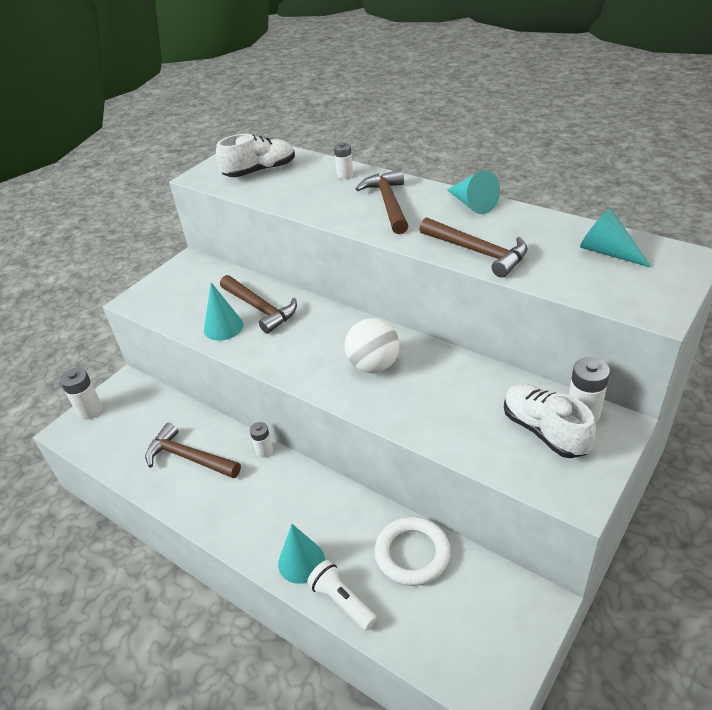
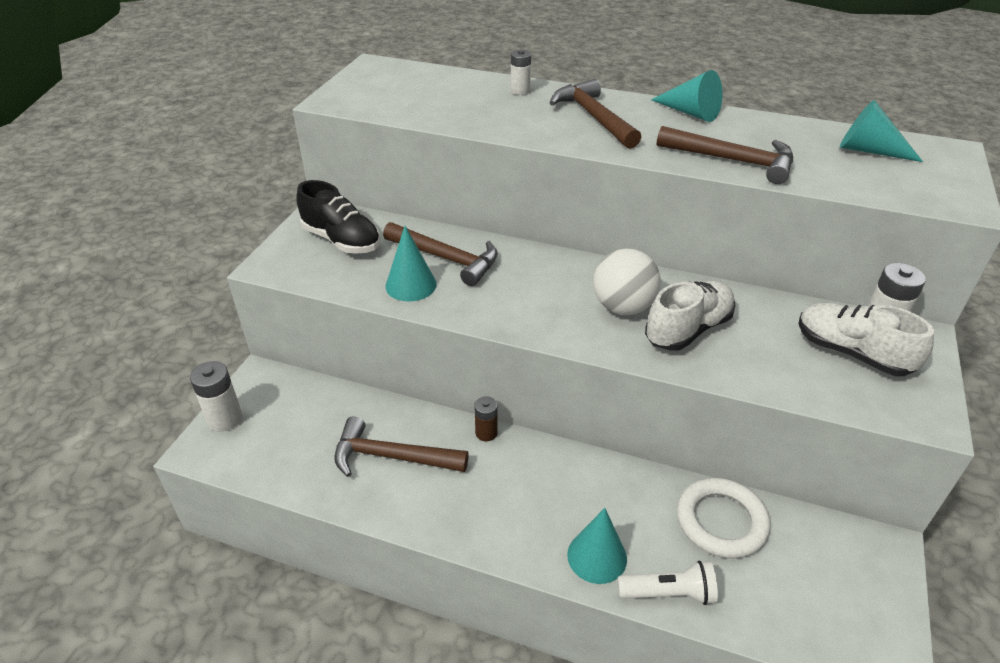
camera: 20 degrees left, 0 degrees up
white shoe [216,134,295,177] -> white shoe moved to [645,281,736,351]
white battery [250,422,273,458] -> brown battery [474,396,498,441]
white flashlight [307,560,377,631] -> white flashlight turned 150 degrees clockwise [617,561,718,605]
none -> black shoe [296,180,381,254]

